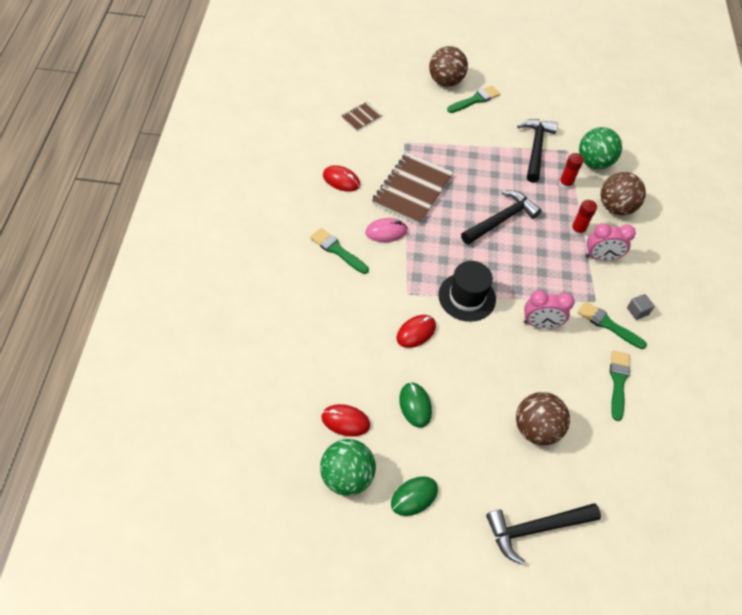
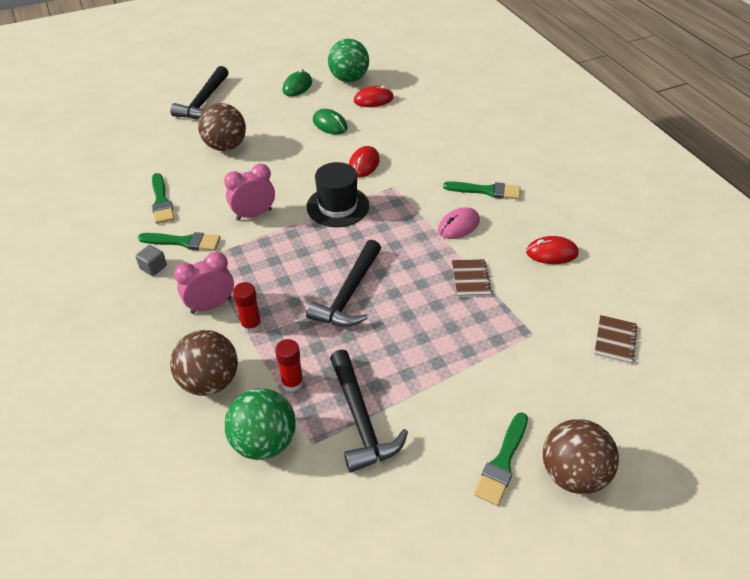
camera: 155 degrees right, 10 degrees down
brown notebook [372,152,453,225] -> brown notebook [452,259,492,297], size x0.48
black hammer [486,503,601,565] -> black hammer turned 150 degrees clockwise [170,66,228,119]

